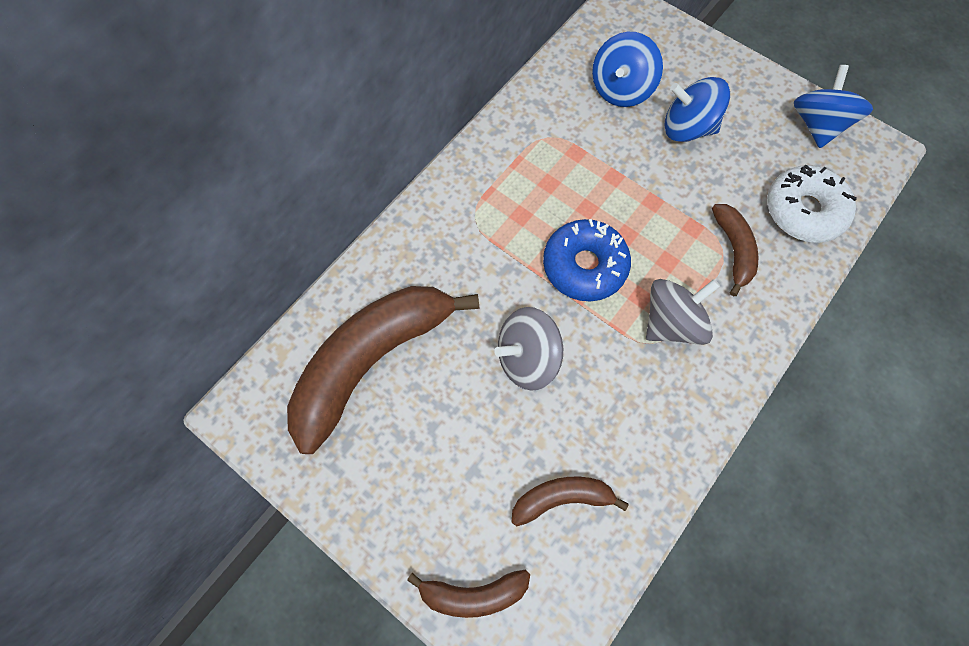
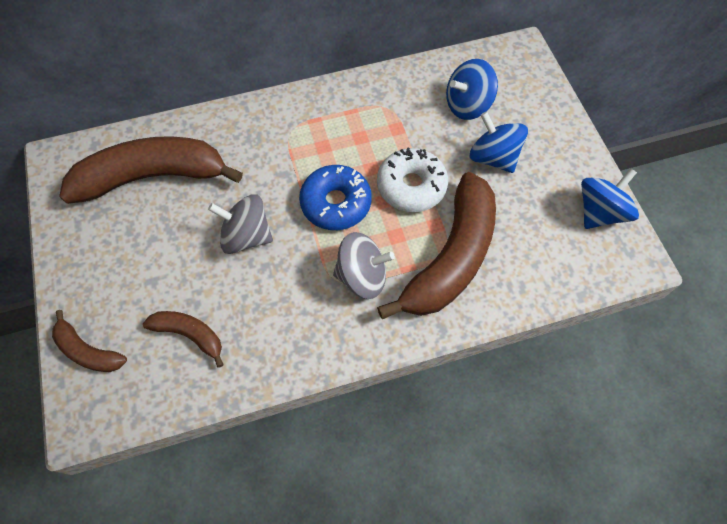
camera: 35 degrees right, 5 degrees down
brown banana [712,204,758,296] -> brown banana [377,172,496,319], size x2.09
white donut [767,165,857,243] -> white donut moved to [377,148,448,212]

